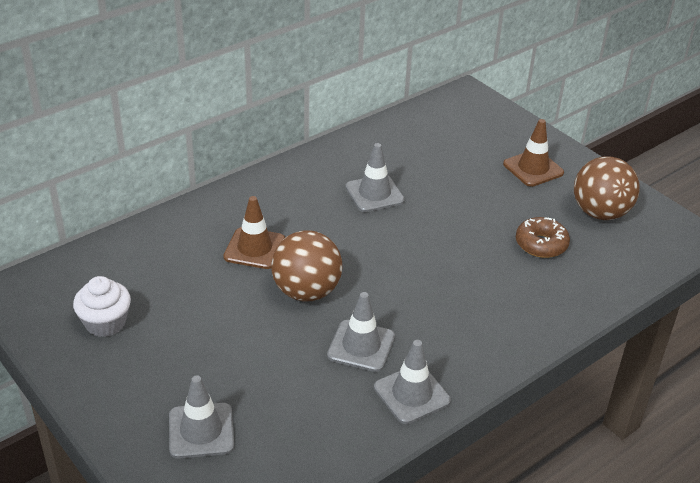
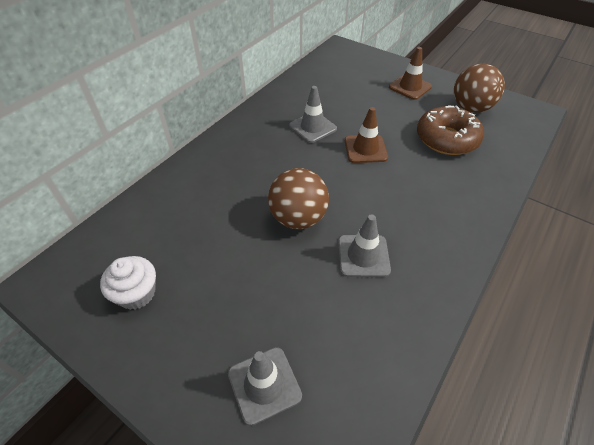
camera: 15 degrees left, 10 degrees up
brown traffic cone [223,196,285,269] -> brown traffic cone moved to [345,107,388,163]
grey traffic cone [374,340,451,424] -> none
brown donut [516,217,570,258] -> brown donut [417,105,484,155], size x1.59

